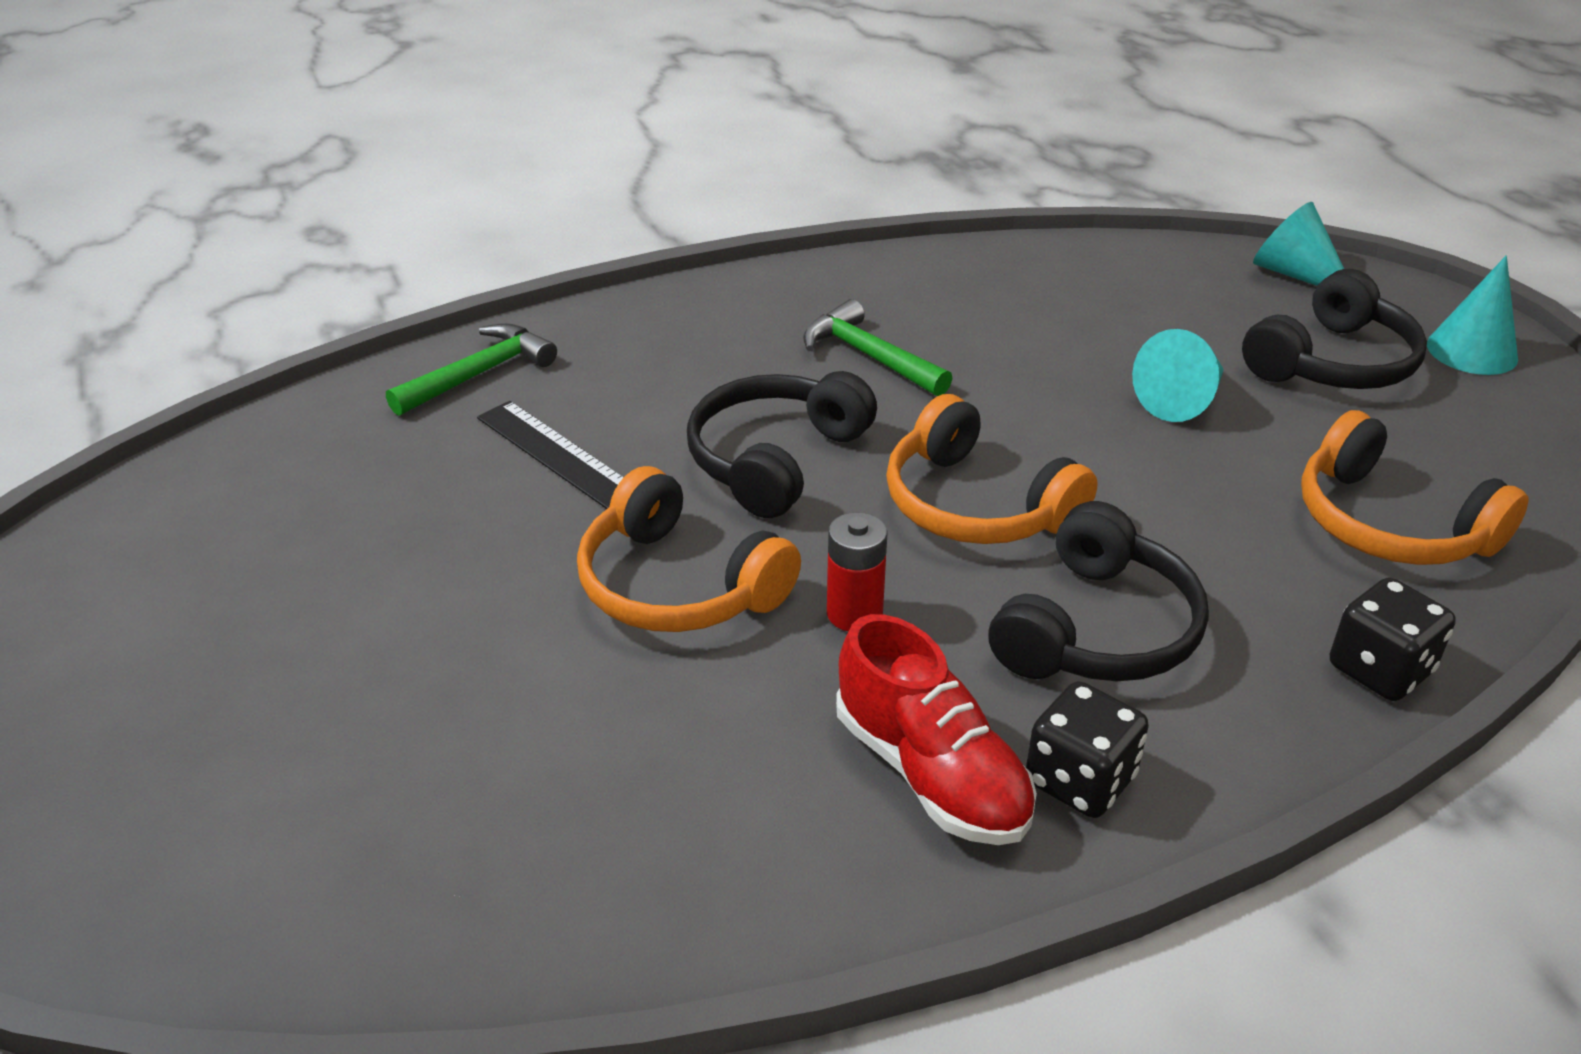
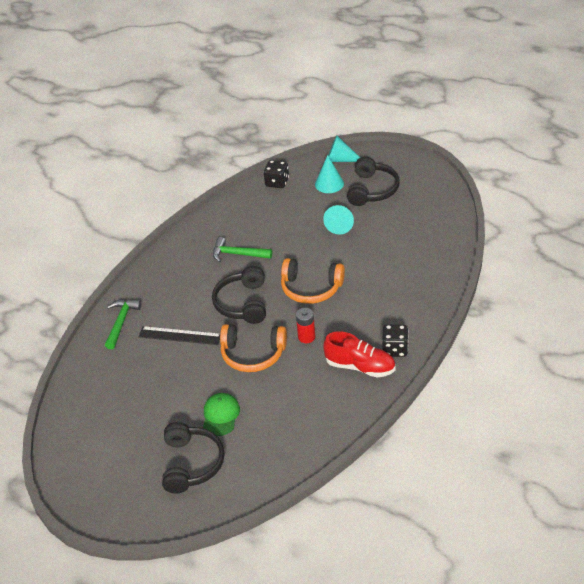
camera: 30 degrees left, 5 degrees up
black headphones [988,501,1209,681] -> black headphones moved to [162,422,225,493]
orange headphones [1301,410,1529,565] -> none
black dice [1330,578,1456,701] -> black dice moved to [264,160,289,188]
turquoise cone [1427,255,1518,375] -> turquoise cone moved to [315,155,344,193]
none -> green cap [203,393,240,436]

